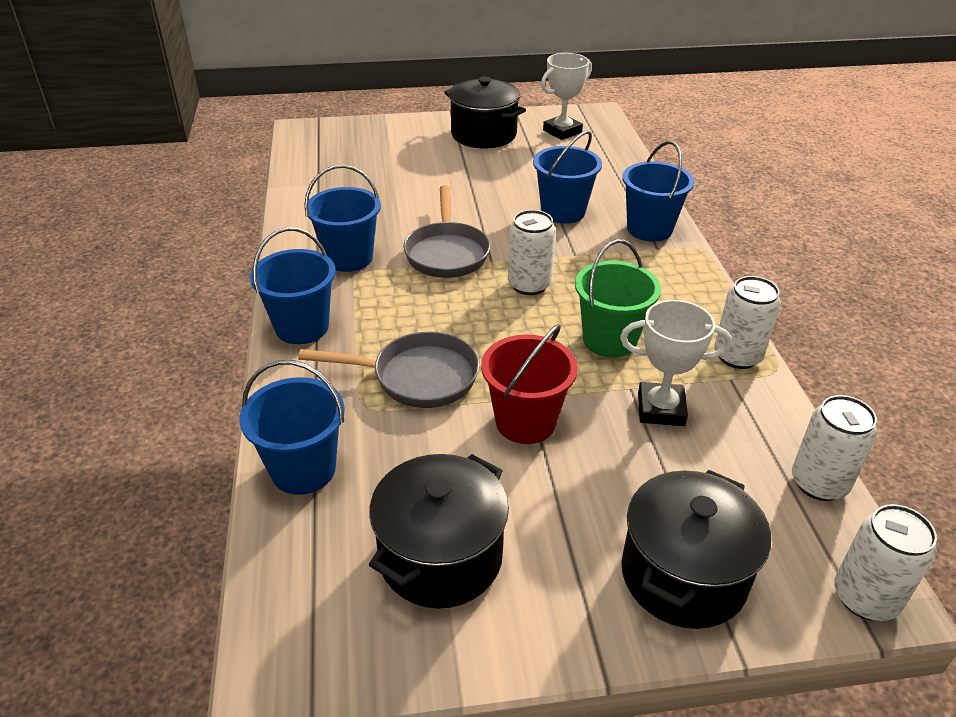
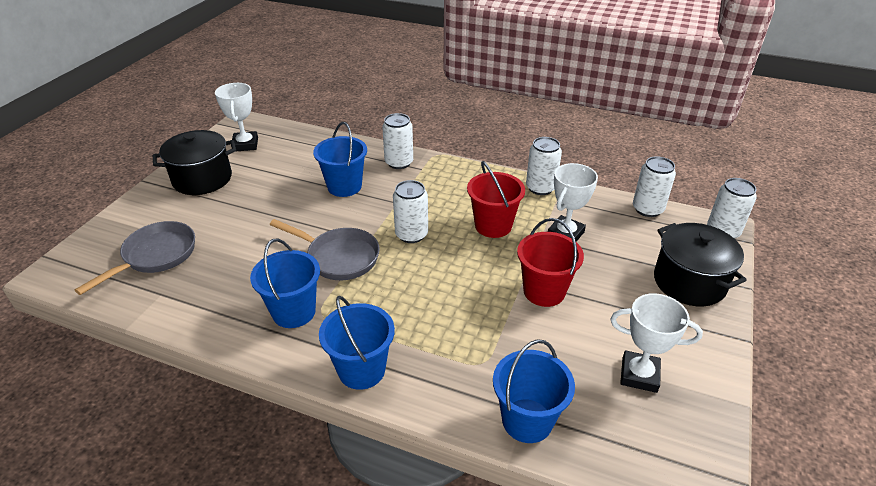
camera: 60 degrees left, 0 degrees up
grey pan [298,332,479,408] -> grey pan moved to [75,221,195,295]
black pot [369,454,509,608] -> white trophy [610,293,703,393]
green bucket [575,239,661,358] -> red bucket [467,161,525,238]
blue bucket [622,141,694,242] -> white can [382,113,413,169]

